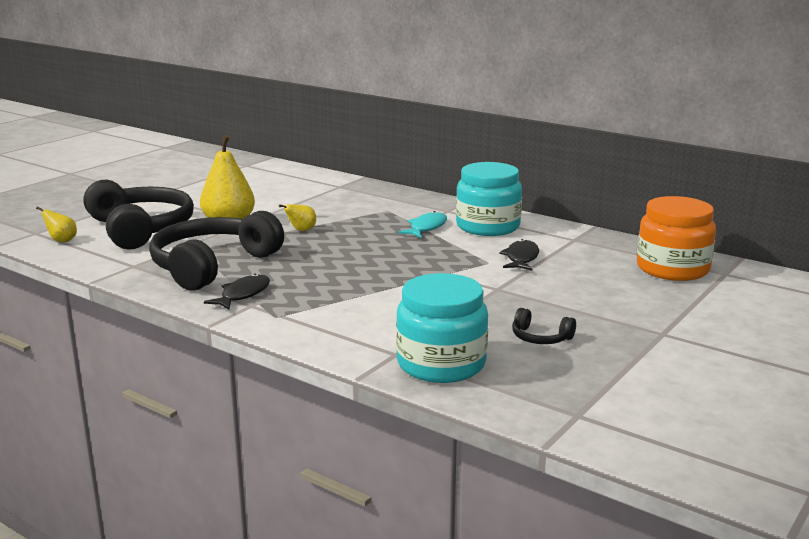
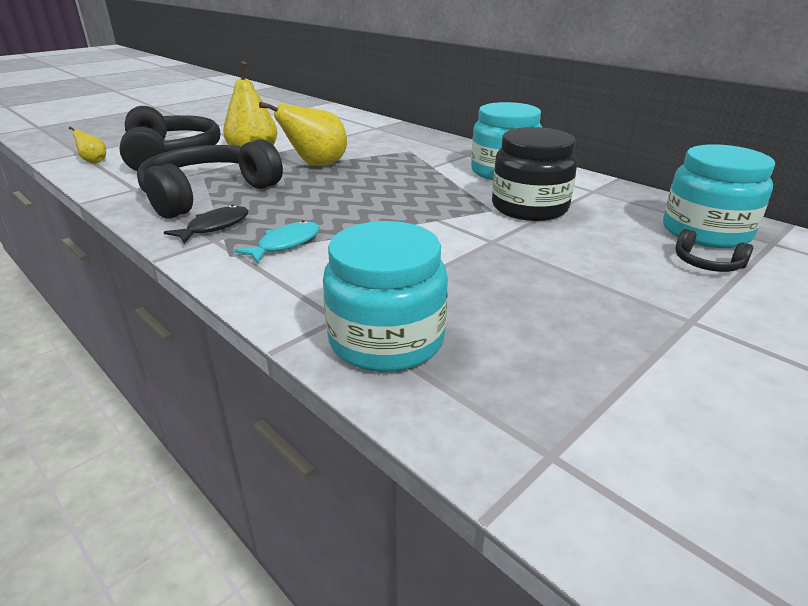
camera: 10 degrees right, 10 degrees up
yellow pear [279,204,316,231] -> yellow pear [259,102,347,166], size x2.06
turquoise fish [398,211,447,238] -> turquoise fish moved to [234,221,319,263]
black fish [499,239,539,271] -> black jar [492,127,577,221]
black headphones [512,308,576,344] -> black headphones moved to [676,229,753,272]
orange jar [637,196,716,281] -> turquoise jar [663,144,775,248]

